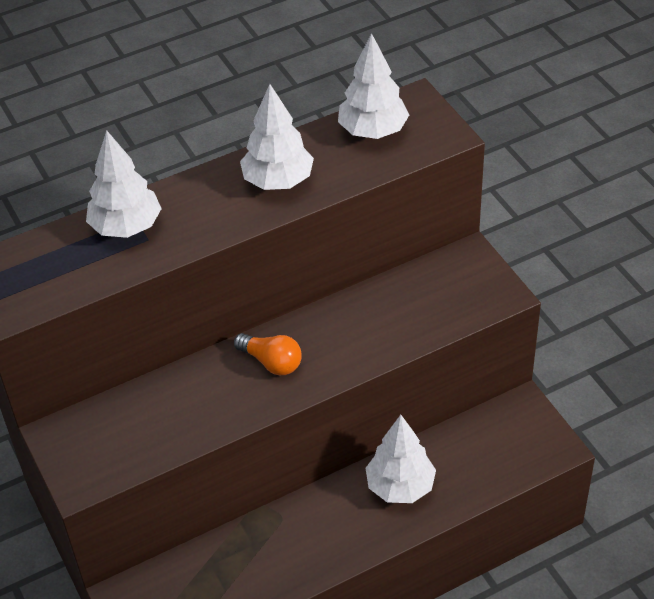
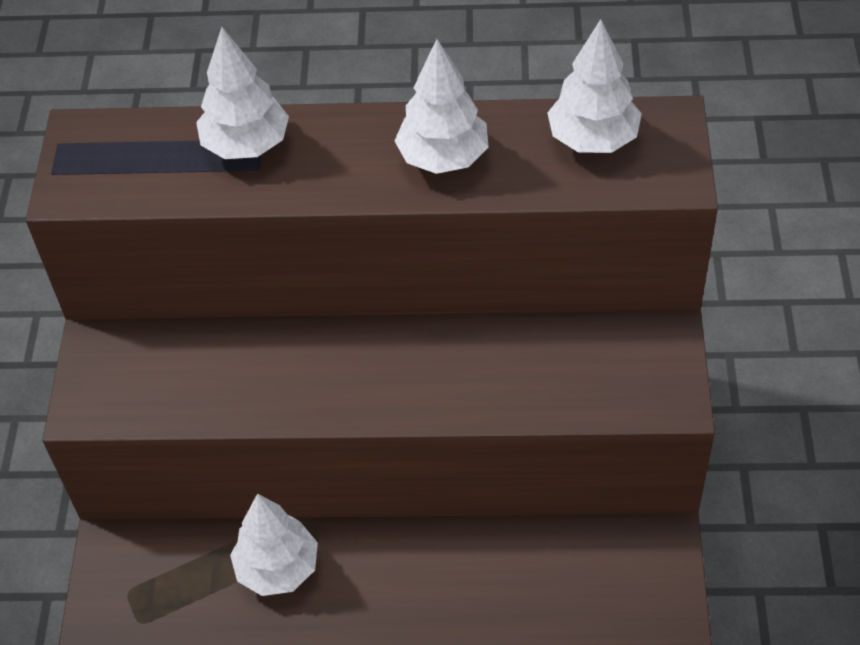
camera: 30 degrees right, 5 degrees up
orange light bulb [234,333,302,375] -> none
white tree [366,415,436,503] -> white tree moved to [230,494,318,596]

